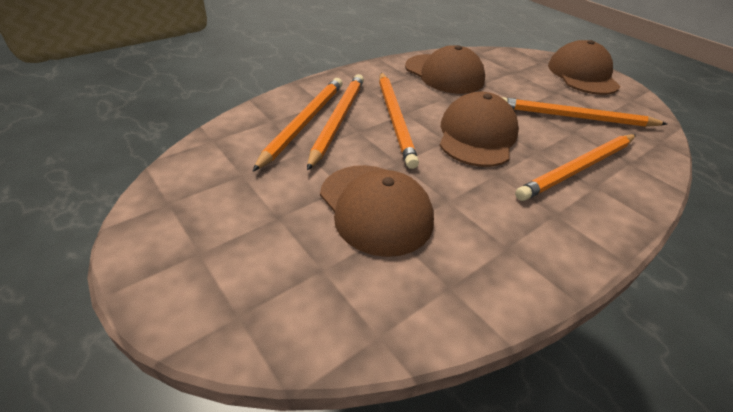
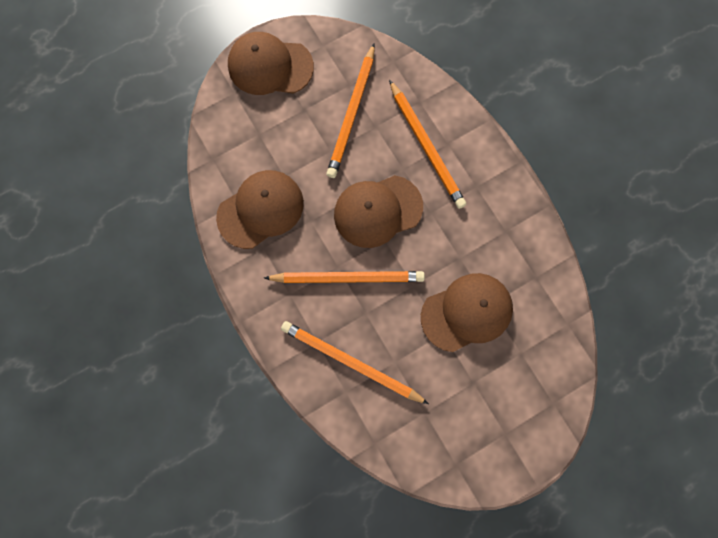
camera: 80 degrees left, 35 degrees up
orange pencil [307,74,364,171] -> none
brown cap [439,92,519,167] -> brown cap turned 45 degrees counterclockwise [334,175,423,248]

